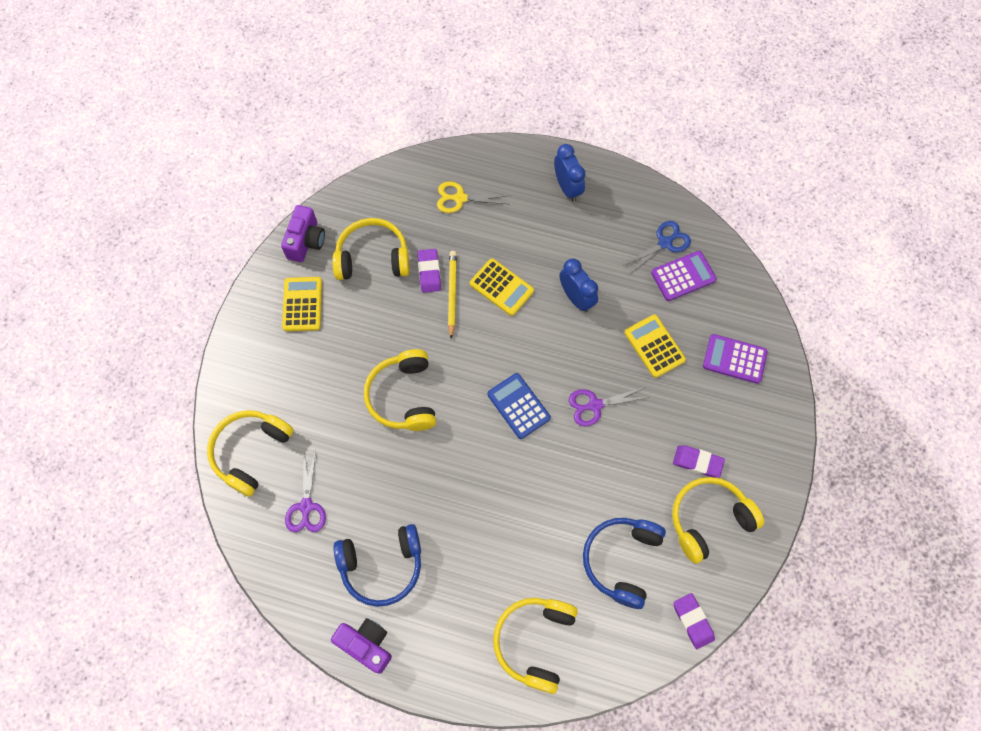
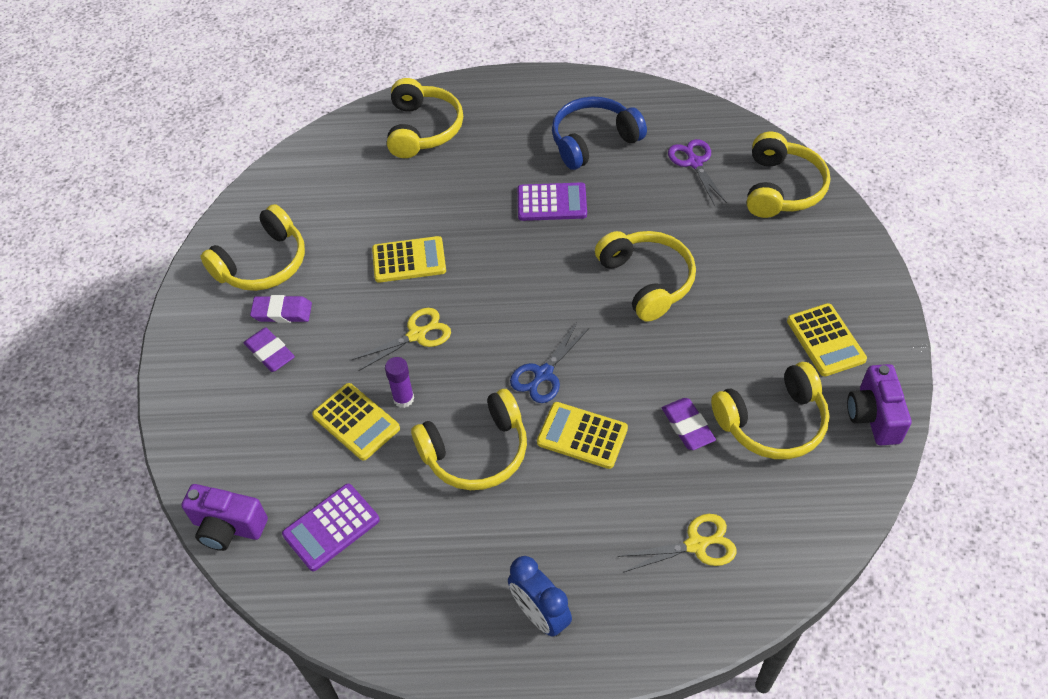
camera: 165 degrees right, 15 degrees down
purple camera [331,618,392,674] -> purple camera moved to [181,484,268,551]
yellow pencil [448,251,457,339] -> none
blue calculator [487,373,551,439] -> none
blue clock [559,258,598,312] -> yellow headphones [411,389,527,490]
purple scissors [569,387,649,427] -> yellow scissors [351,308,451,371]
blue headphones [583,518,666,609] -> none
blue scissors [623,221,691,275] -> blue scissors moved to [510,323,589,403]
purple eraser [673,593,715,649] -> purple eraser moved to [244,328,295,372]
purple calculator [703,334,768,384] -> purple calculator moved to [518,182,587,221]
none -> yellow calculator [372,236,446,283]
none -> purple glue stick [385,357,414,408]

